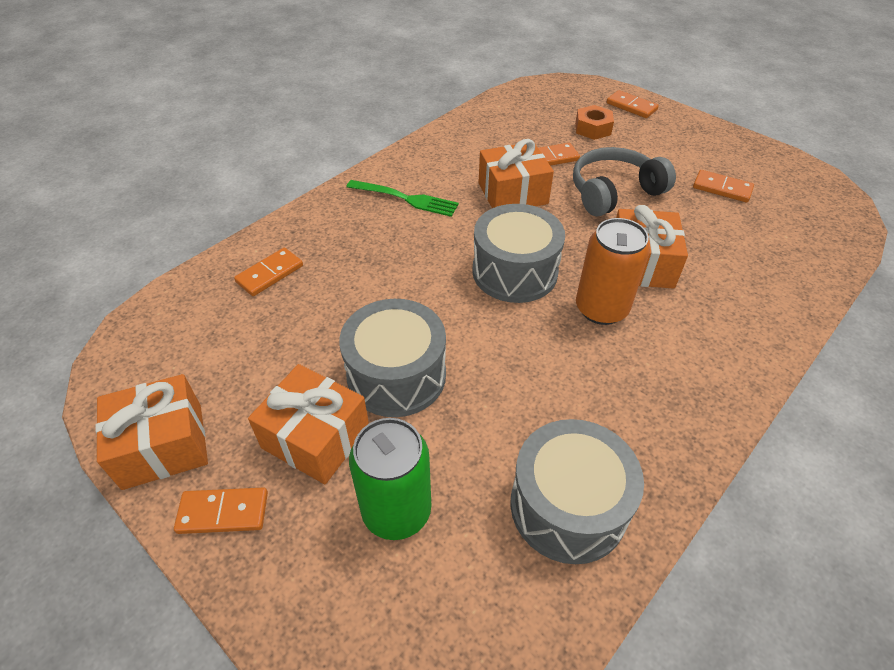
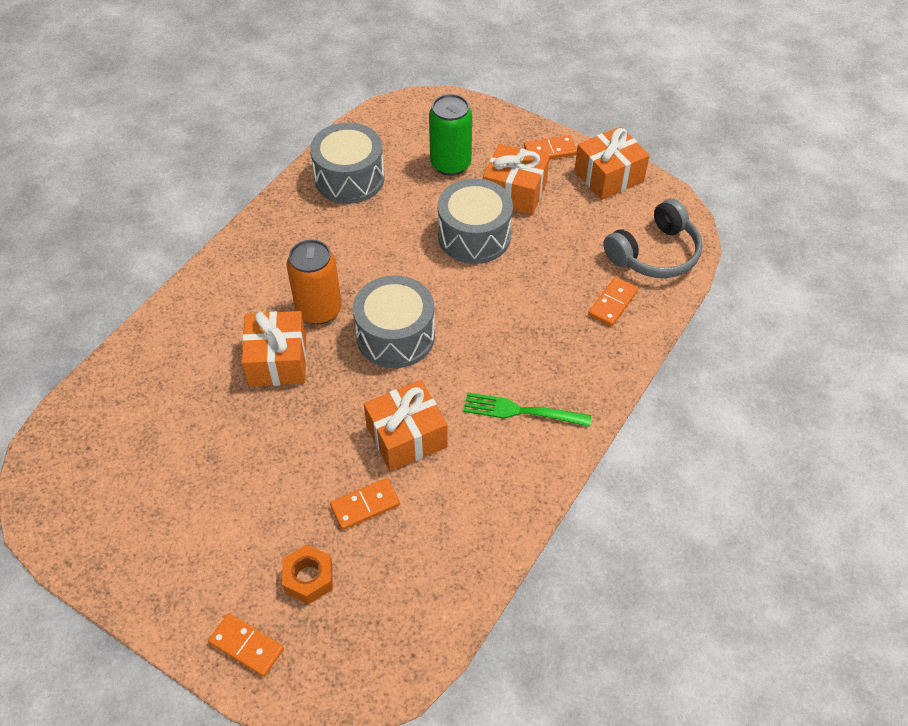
camera: 170 degrees right, 5 degrees up
grey headphones [573,147,676,216] -> grey headphones moved to [603,199,703,278]
orange domino [693,170,754,202] -> none

